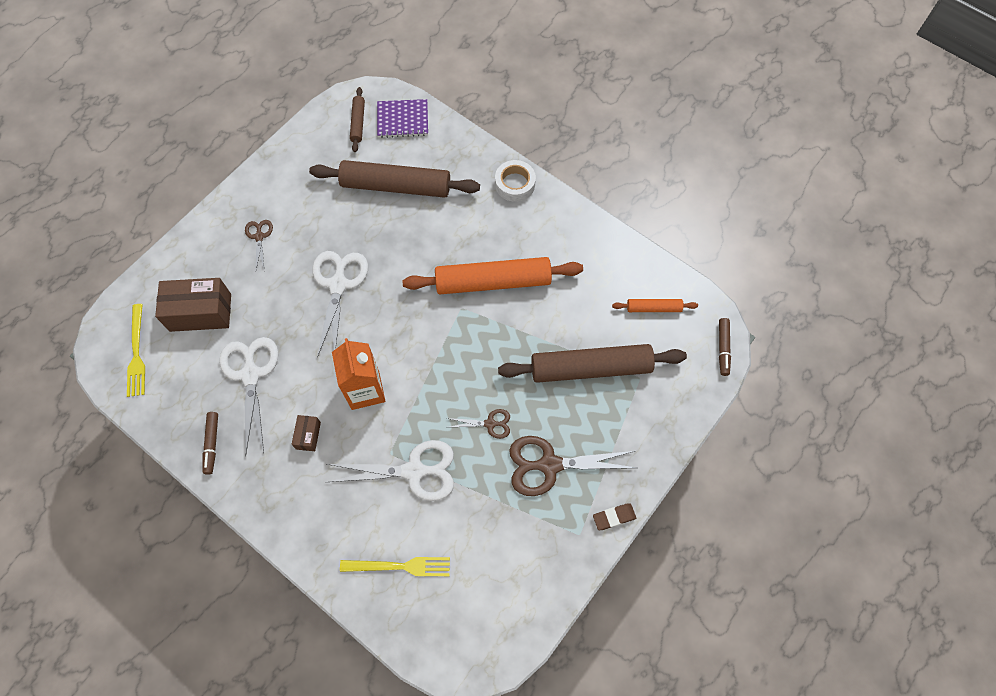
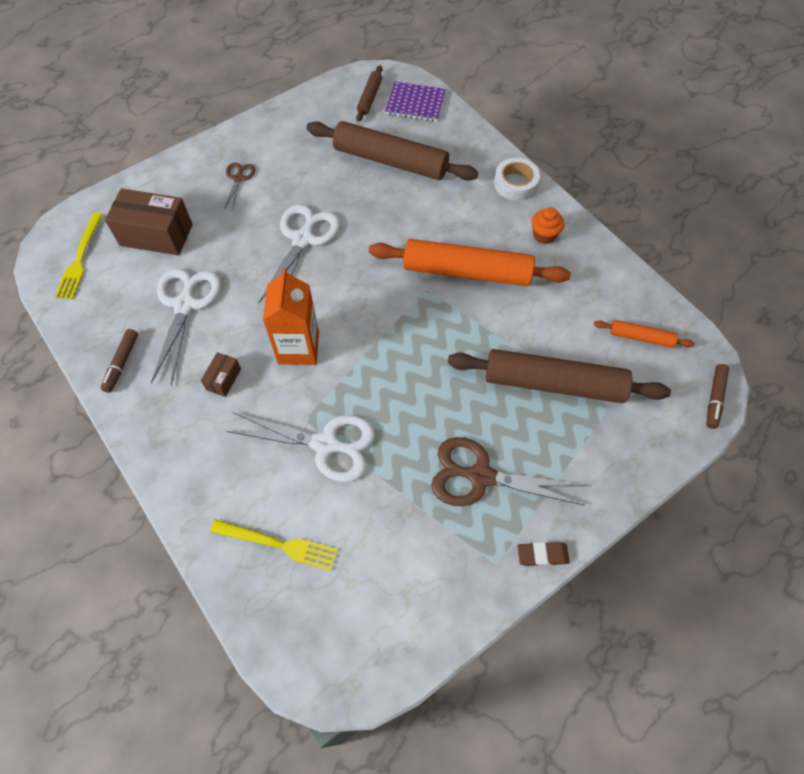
camera: 15 degrees right, 5 degrees down
brown scissors [447,409,510,439] -> none
none -> orange cupcake [531,207,565,244]

